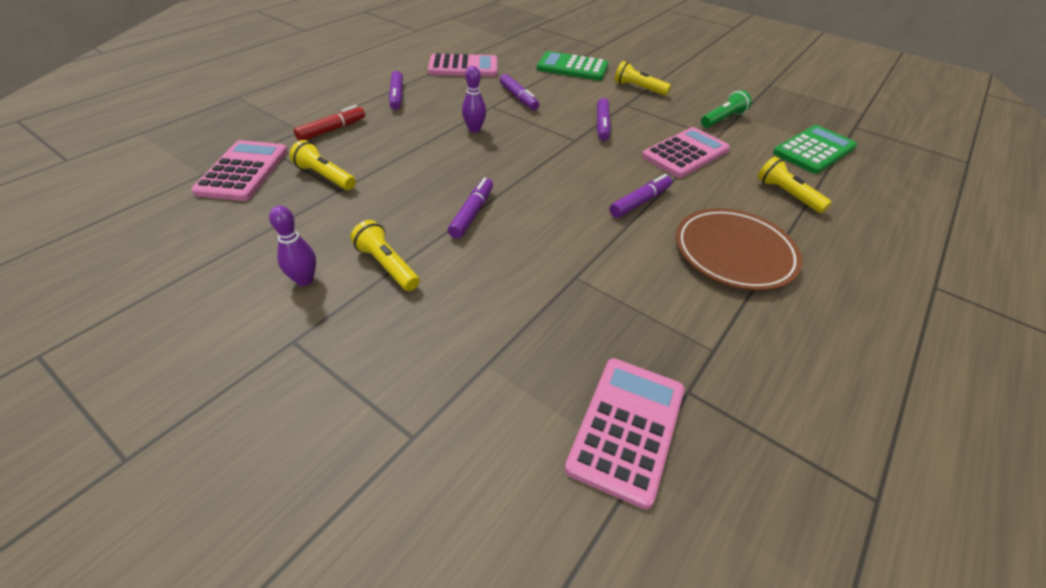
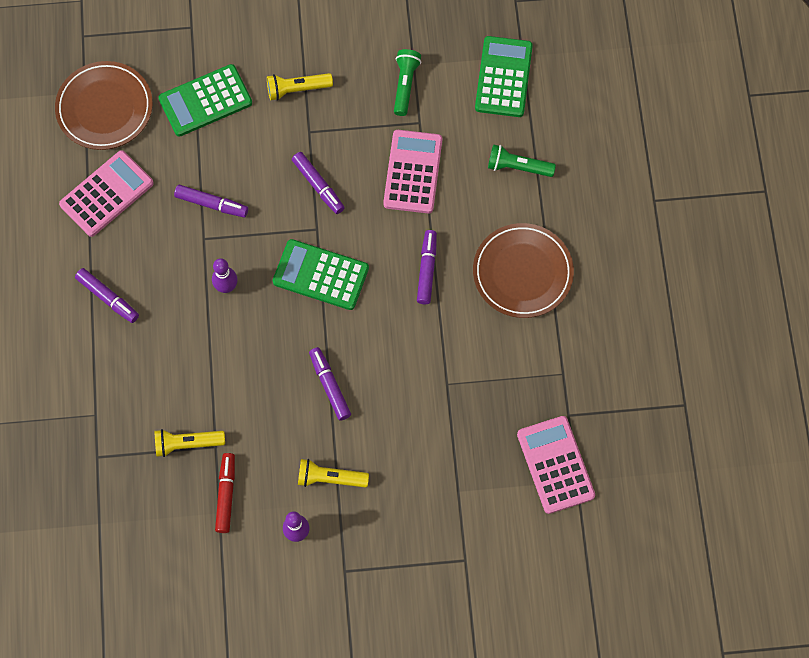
camera: 40 degrees left, 25 degrees up
pink calculator [191,140,288,201] -> none
red marker [294,105,365,141] -> red marker moved to [215,453,235,533]
yellow flashlight [758,157,832,213] -> green flashlight [488,144,556,177]
none -> brown plate [55,61,153,150]
none -> green calculator [273,239,369,310]

